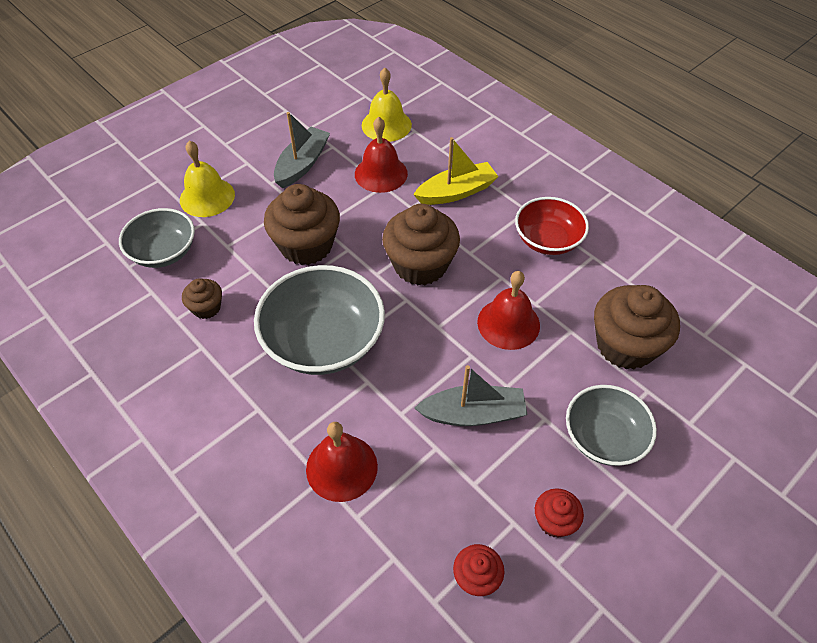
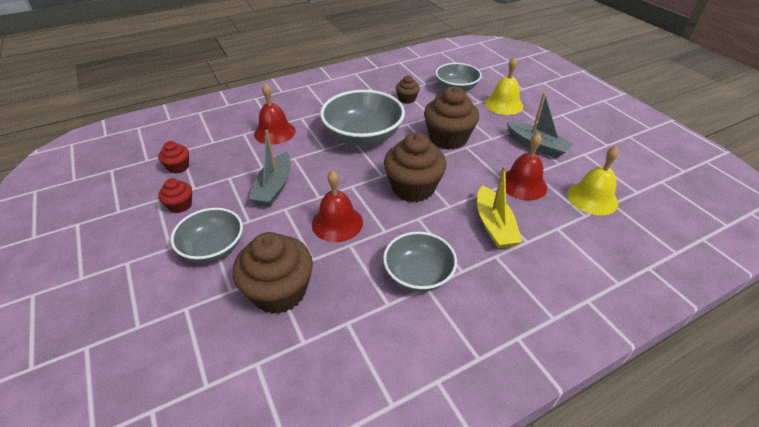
camera: 105 degrees right, 10 degrees down
red bowl [515,197,589,255] -> grey bowl [383,232,457,292]

